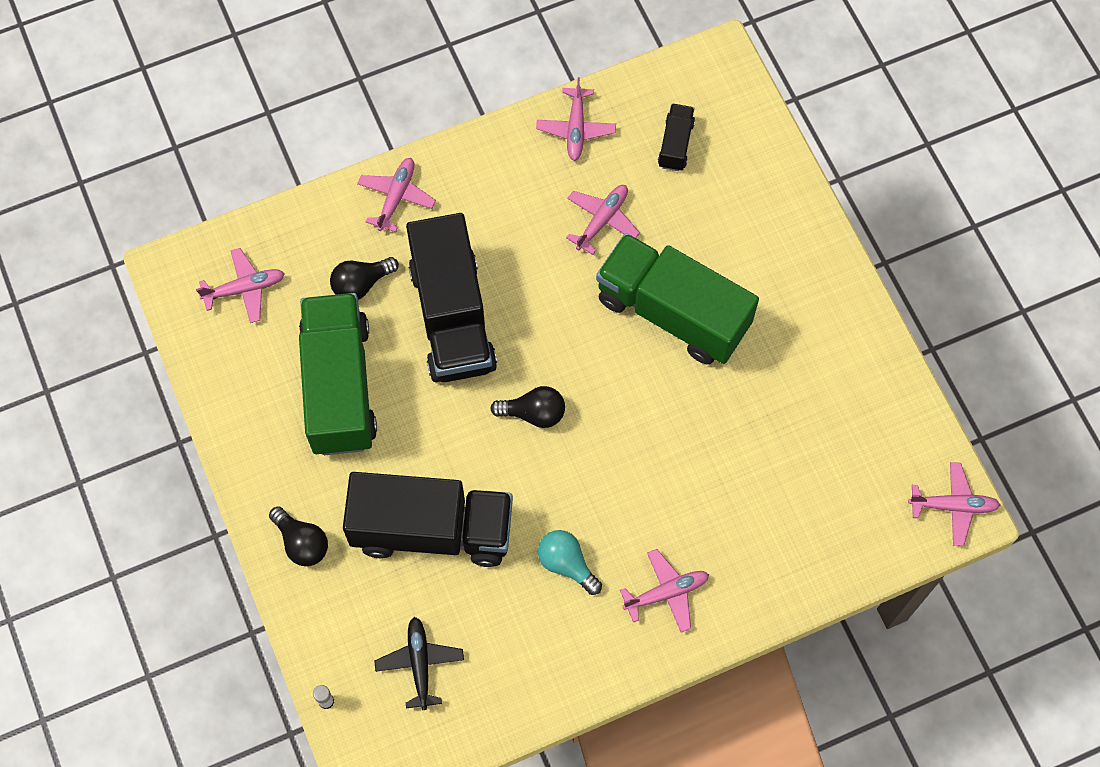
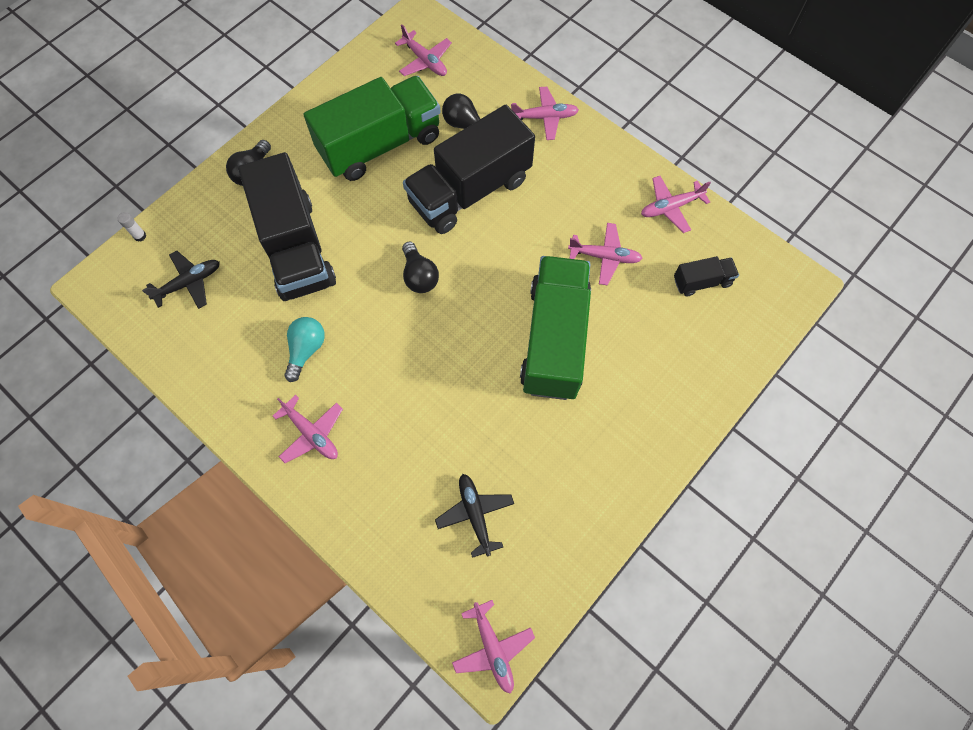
camera: 65 degrees right, 0 degrees up
none -> black plane [435,474,514,558]

